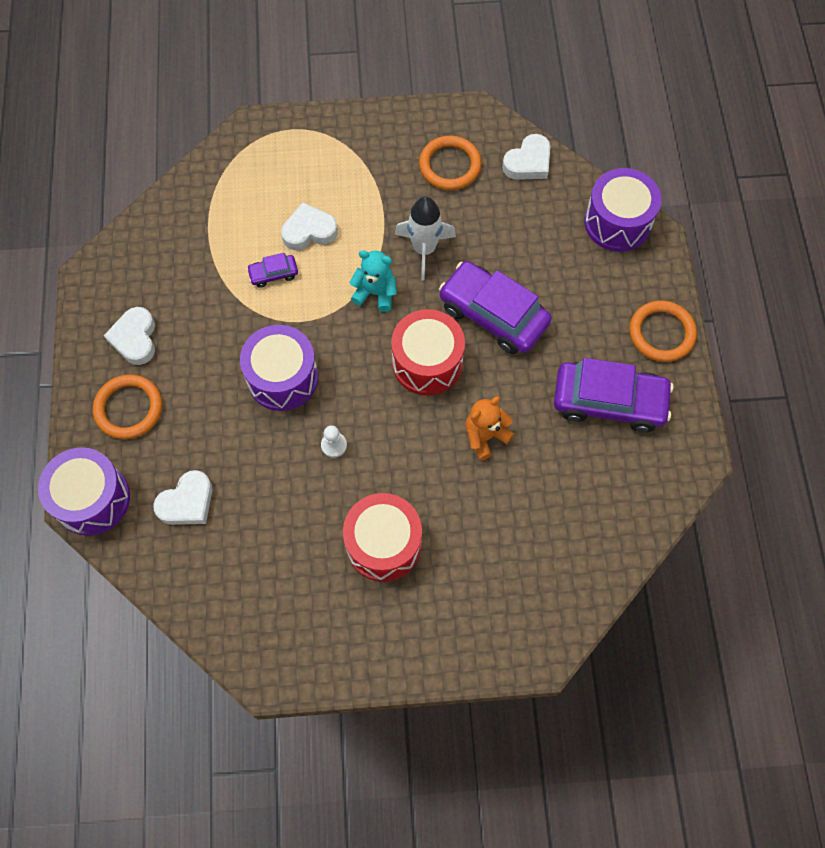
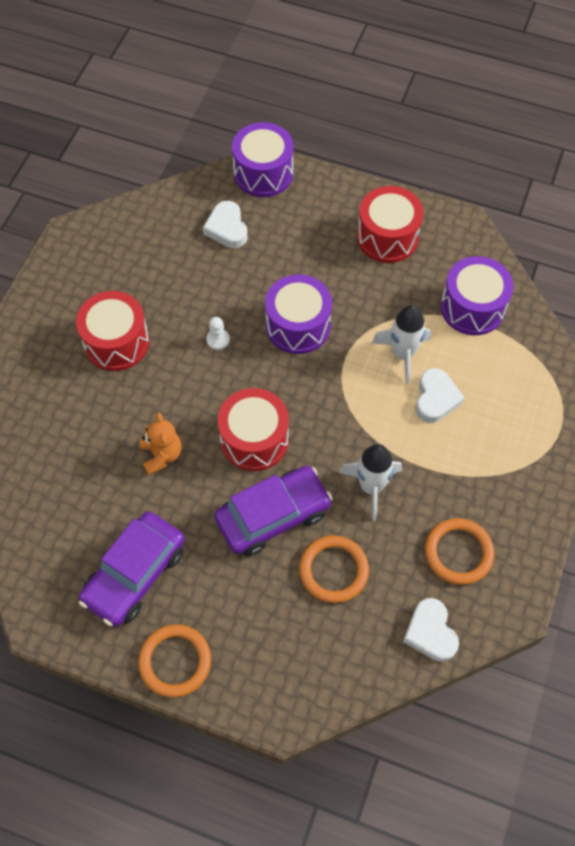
camera: 115 degrees right, 5 degrees down
orange ring [93,374,162,439] -> orange ring moved to [299,535,369,603]
white heart [104,307,155,365] -> red drum [357,186,424,263]
purple car [247,253,298,288] -> white rocket [372,305,431,385]
turquoise teddy bear [349,250,397,312] -> none
purple drum [584,168,661,252] -> purple drum moved to [441,256,513,335]

